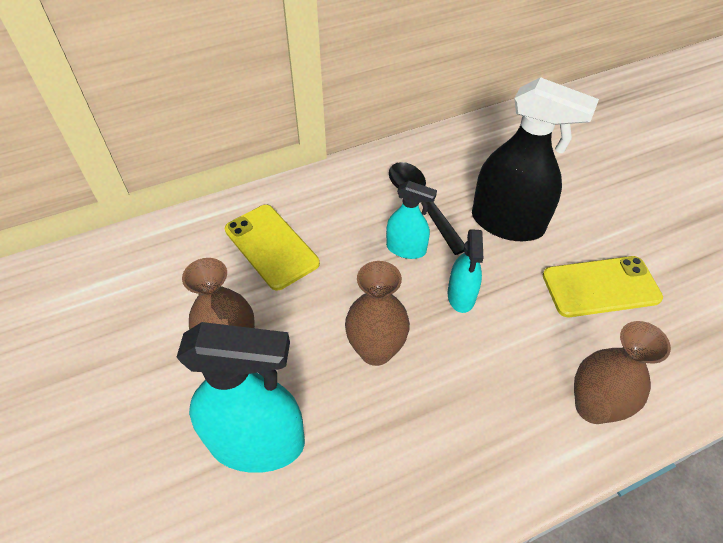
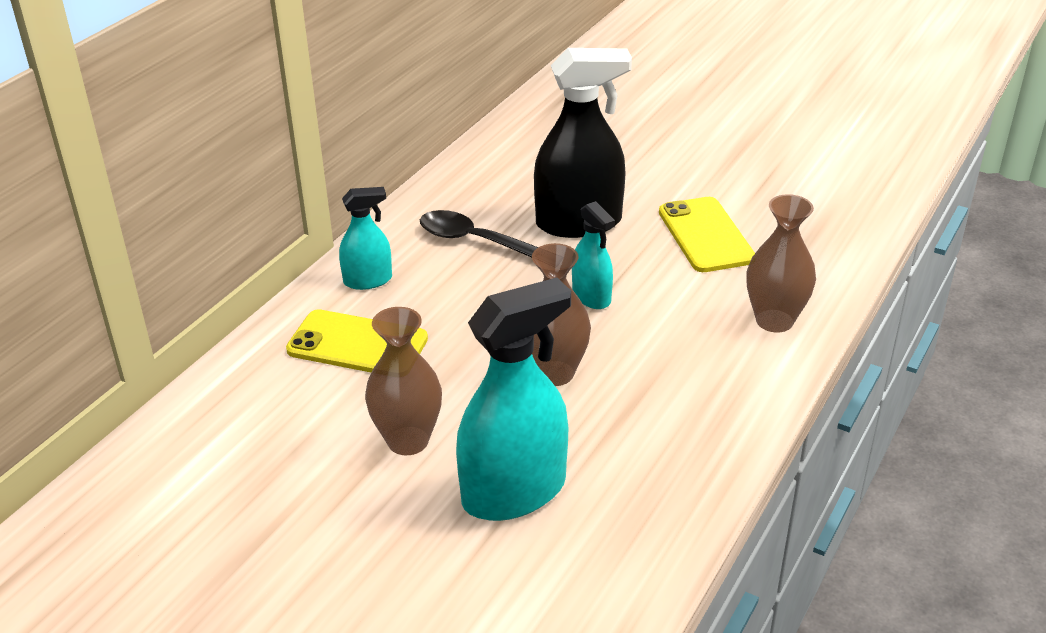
camera: 35 degrees left, 15 degrees down
turquoise spray bottle [386,181,437,259] -> turquoise spray bottle moved to [339,187,392,290]
yellow phone [543,256,663,317] -> yellow phone turned 60 degrees counterclockwise [659,197,755,272]

